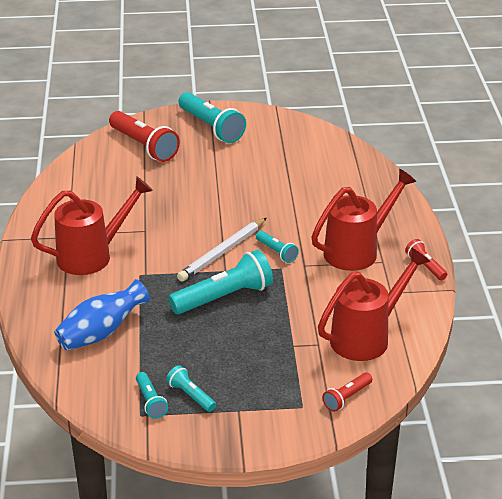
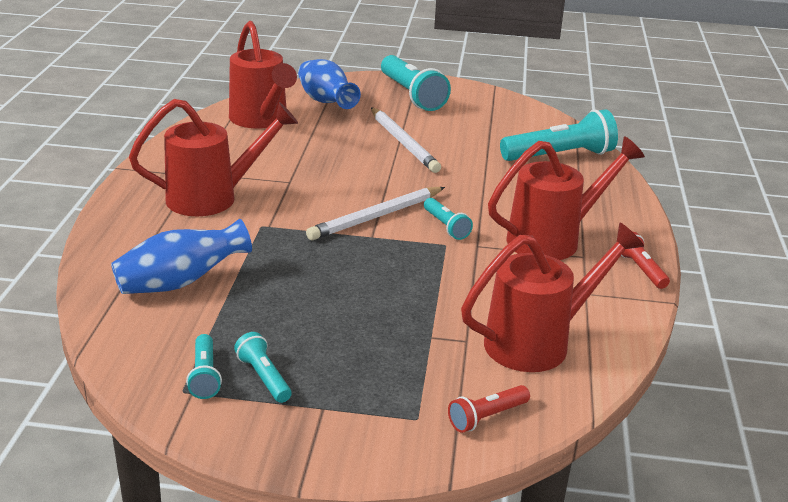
camera: 10 degrees right, 5 degrees down
red flashlight [109,111,180,162] -> blue vase [298,59,361,109]
turquoise flashlight [168,250,273,314] -> turquoise flashlight moved to [500,109,618,161]
none -> red watering can [229,21,297,128]
none -> white pencil [371,108,441,173]

